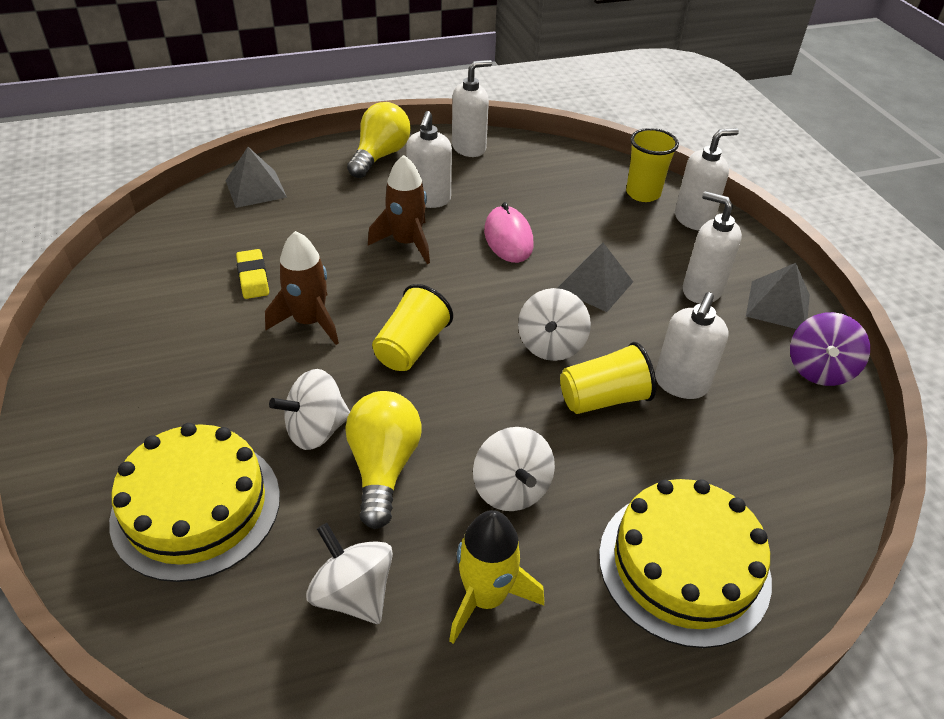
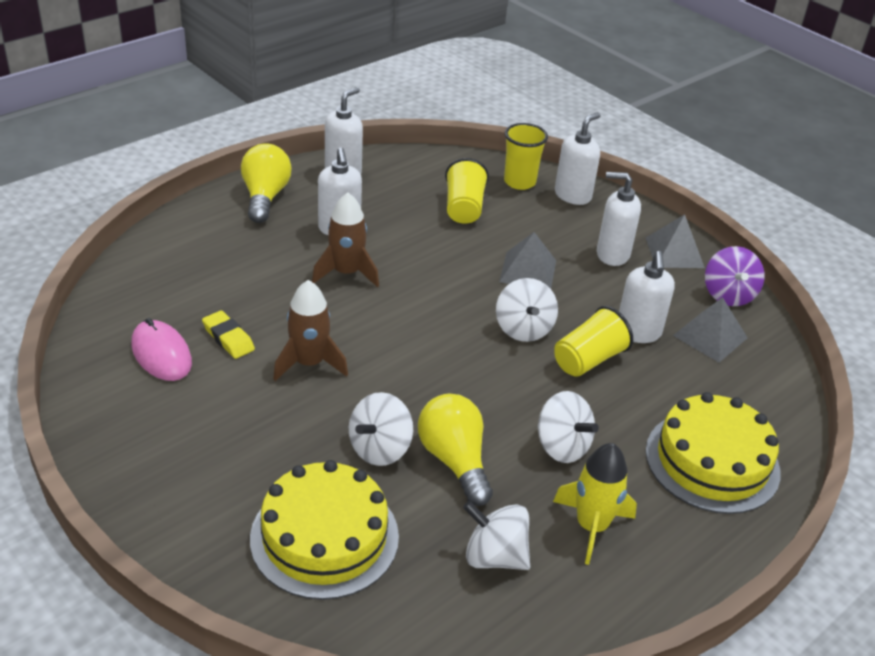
camera: 25 degrees left, 5 degrees down
grey pyramid [226,147,287,208] -> grey pyramid moved to [673,297,748,362]
yellow cup [372,284,453,371] -> yellow cup moved to [445,158,489,224]
pink mouse [484,202,534,263] -> pink mouse moved to [132,318,192,381]

